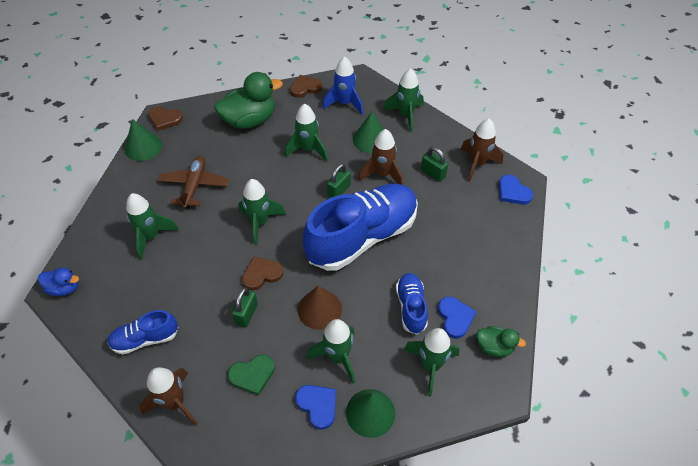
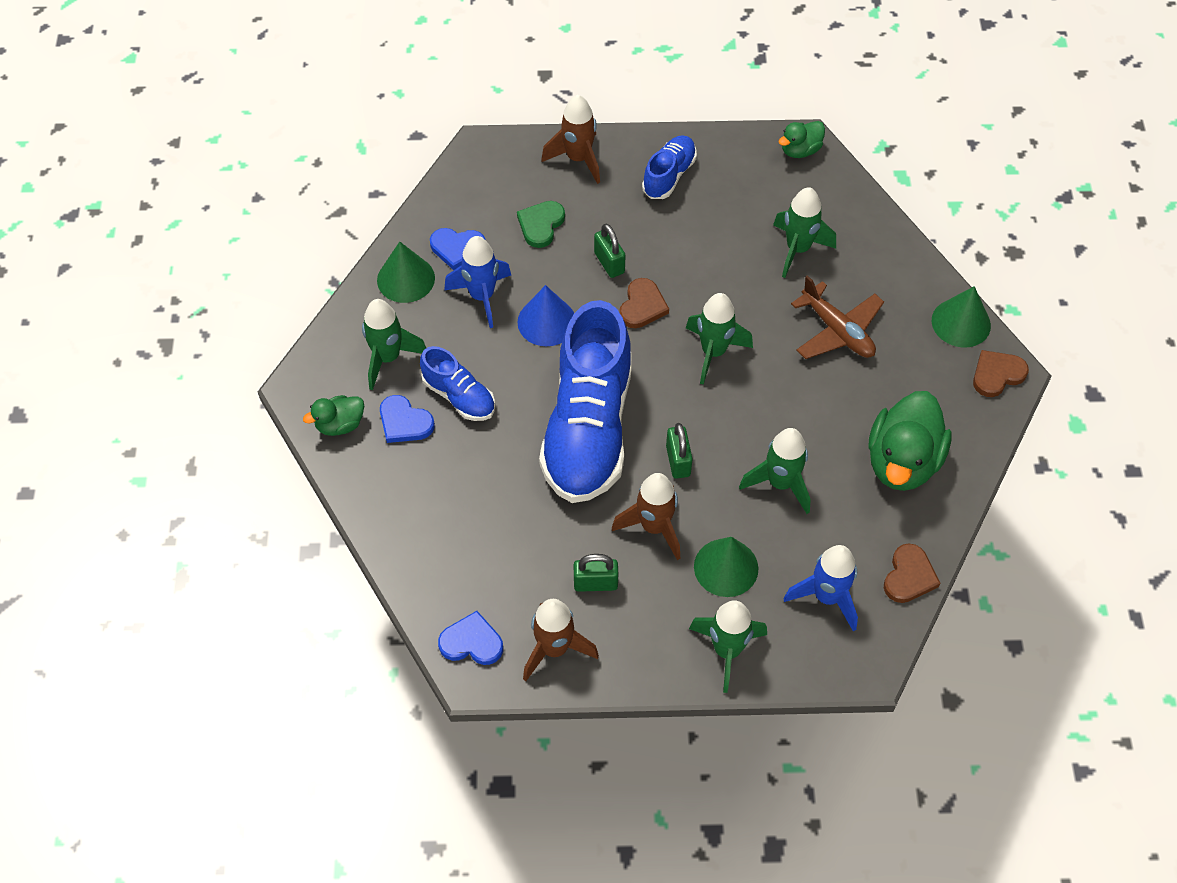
camera: 135 degrees right, 5 degrees up
blue duck [38,268,79,296] -> green duck [778,121,825,158]
brown cone [298,286,342,330] -> blue cone [517,285,574,346]
green rocket [307,319,355,384] -> blue rocket [444,236,511,328]

